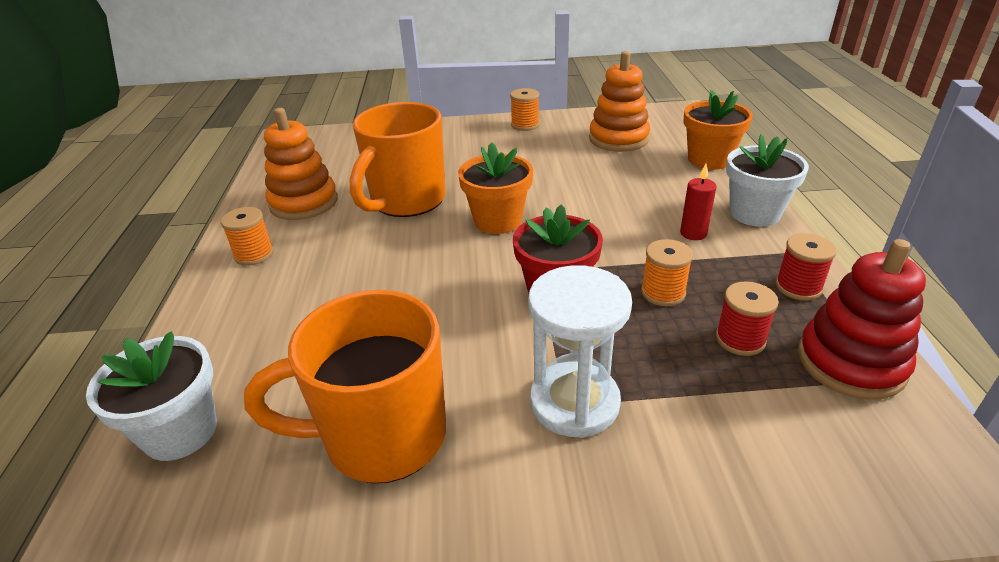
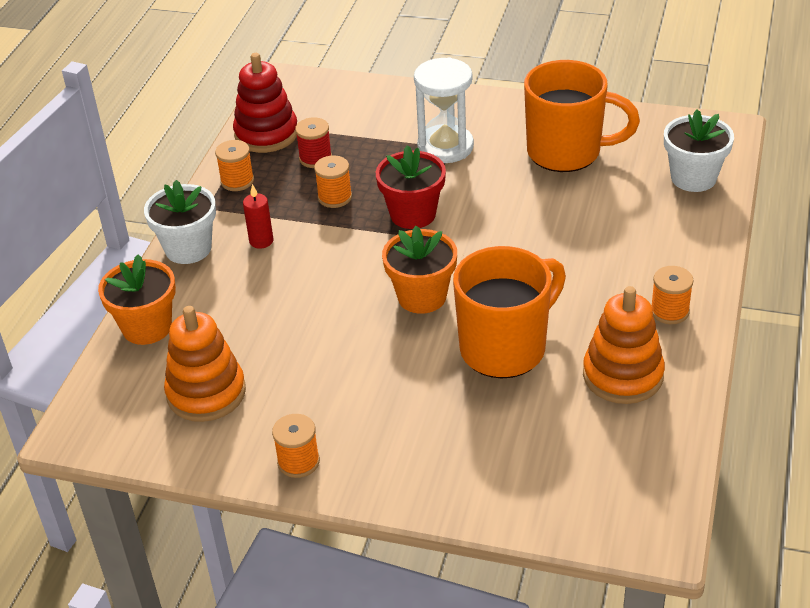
camera: 160 degrees left, 5 degrees up
red spool [776,233,837,301] -> orange spool [215,140,254,191]

